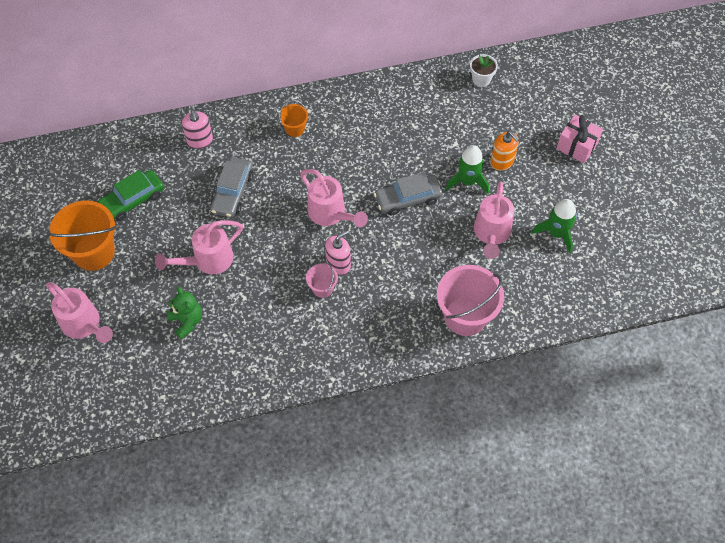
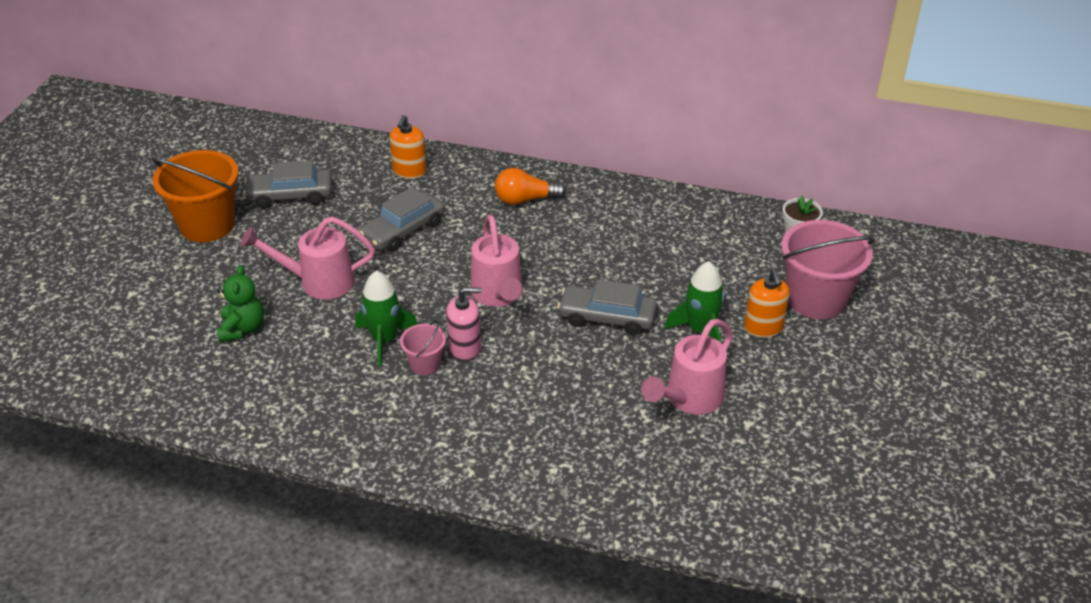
camera: 30 degrees right, 20 degrees down
pink watering can [46,282,113,343] -> none
green car [97,170,164,221] -> grey car [243,160,332,208]
pink soap dispenser [182,110,213,149] -> orange soap dispenser [389,115,427,179]
orange bucket [279,100,308,137] -> orange light bulb [495,168,566,205]
pink bucket [437,265,504,336] -> pink bucket moved to [781,220,875,319]
green rocket [532,199,577,253] -> green rocket moved to [355,271,418,366]
pink gift [556,114,603,163] -> none

